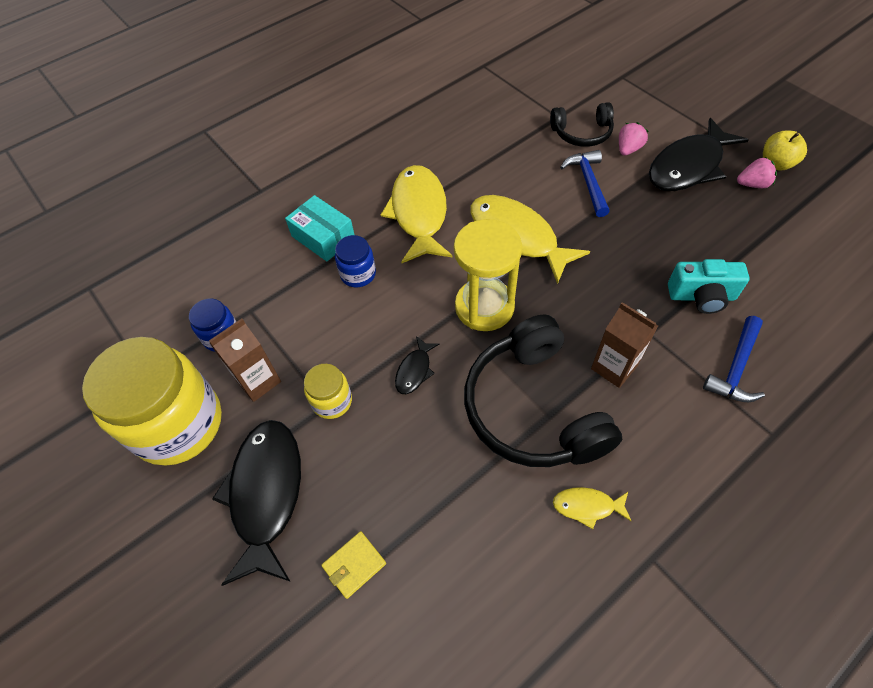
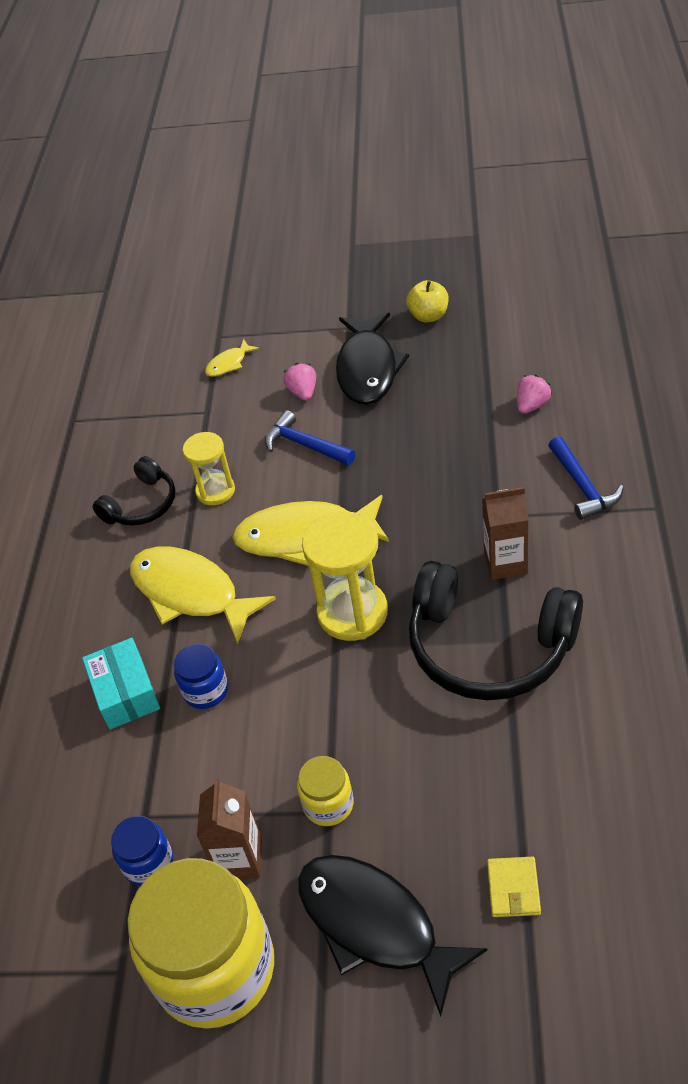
camera: 45 degrees left, 10 degrees down
turquoise box [285,195,355,262] -> turquoise box turned 75 degrees clockwise [82,638,160,730]
black fish [395,336,439,394] -> none
black headphones [550,102,614,147] -> black headphones moved to [92,456,175,526]
yellow fish [553,487,631,529] -> yellow fish moved to [205,339,259,377]
turquoise camera [668,259,750,314] -> none
pink strawberry [737,157,777,188] -> pink strawberry moved to [517,375,552,414]
none -> yellow hourglass [183,432,235,505]

